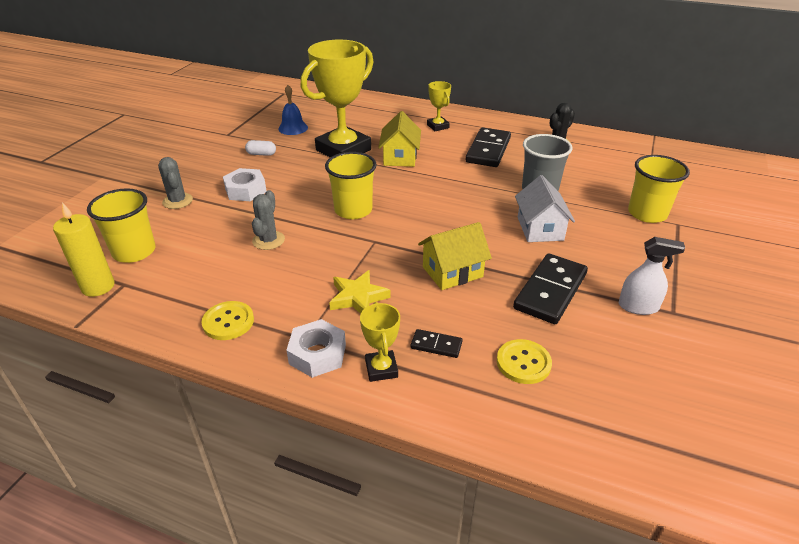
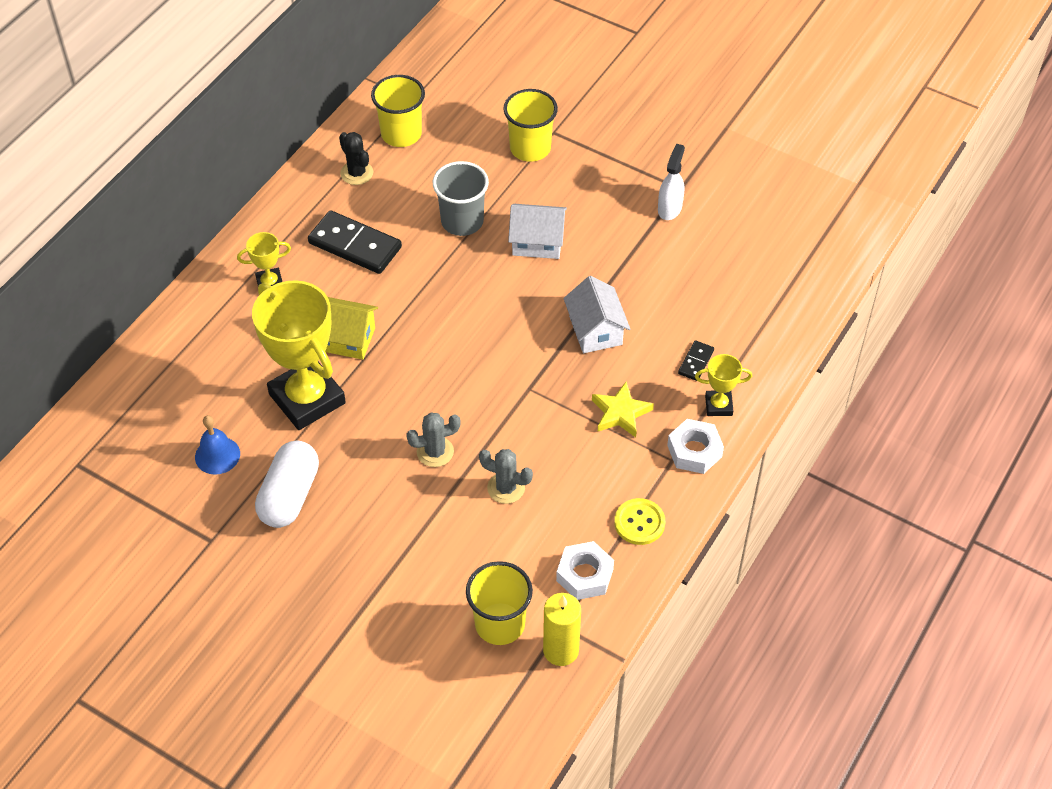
camera: 80 degrees left, 15 degrees up
grey cactus [158,157,193,209] -> grey cactus moved to [406,413,461,467]
white nut [223,168,266,201] -> white nut moved to [556,541,614,600]
white capsule [245,140,276,156] -> white capsule [255,441,319,528], size x2.15
yellow cup [325,152,377,219] -> yellow cup moved to [371,75,425,147]
yellow house [418,222,492,290] -> white house [563,276,630,353]
yellow button [497,339,552,384] -> none
black domino [513,253,588,324] -> none

